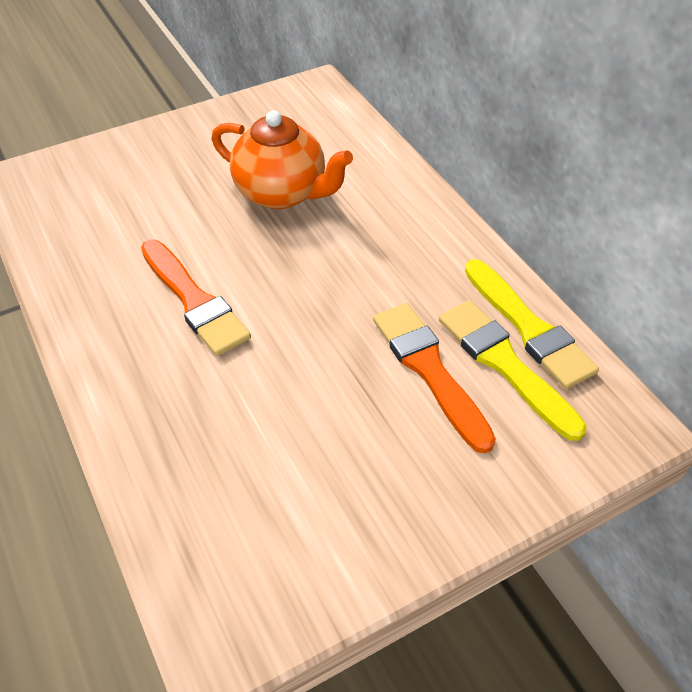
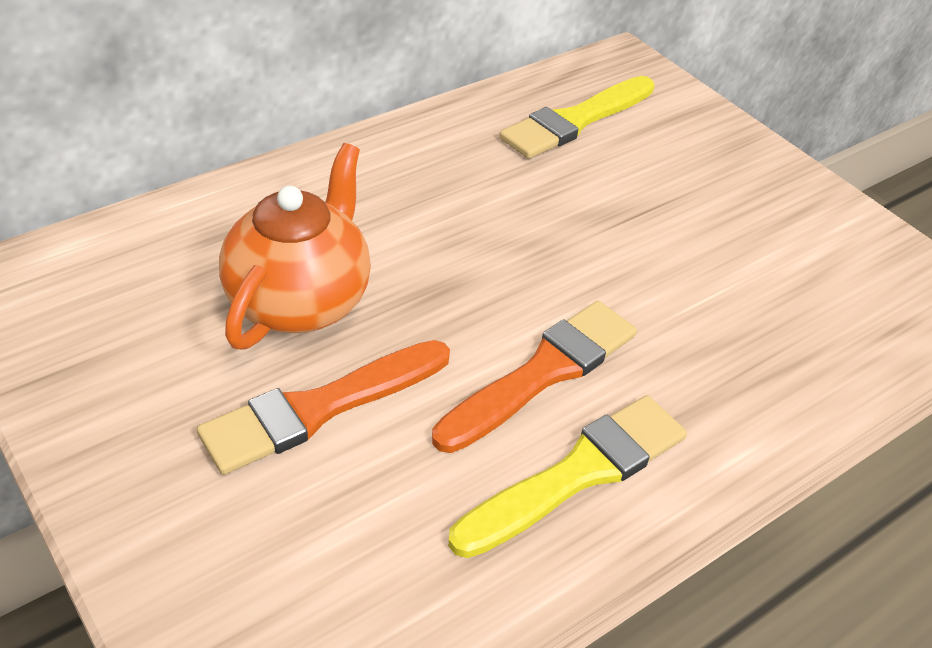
camera: 100 degrees left, 5 degrees down
orange brush [373,303,496,453] -> orange brush moved to [197,340,450,475]
yellow brush [465,259,599,389] -> yellow brush moved to [448,395,687,558]

